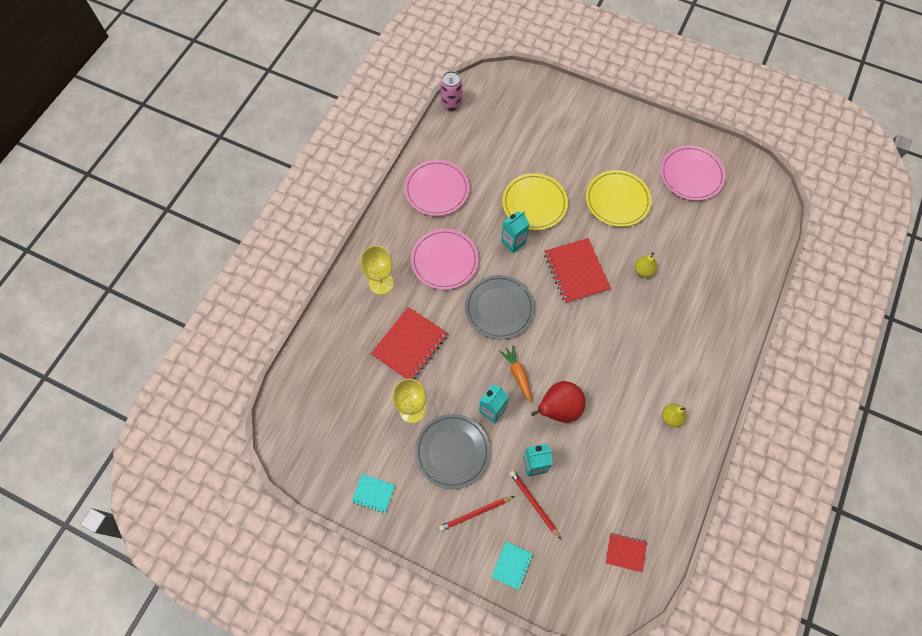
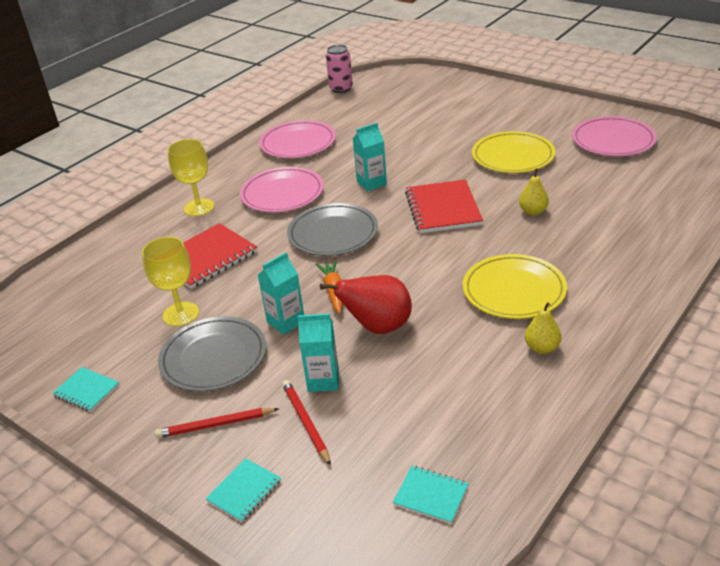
camera: 15 degrees right, 30 degrees down
yellow plate [502,173,568,230] -> yellow plate moved to [463,254,567,319]
red notebook [606,533,647,573] -> turquoise notebook [393,466,469,524]

